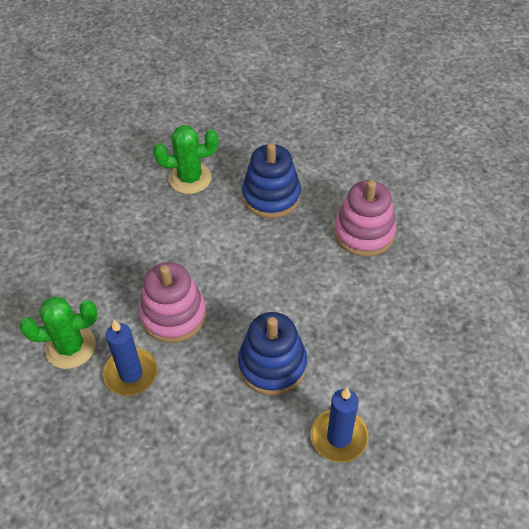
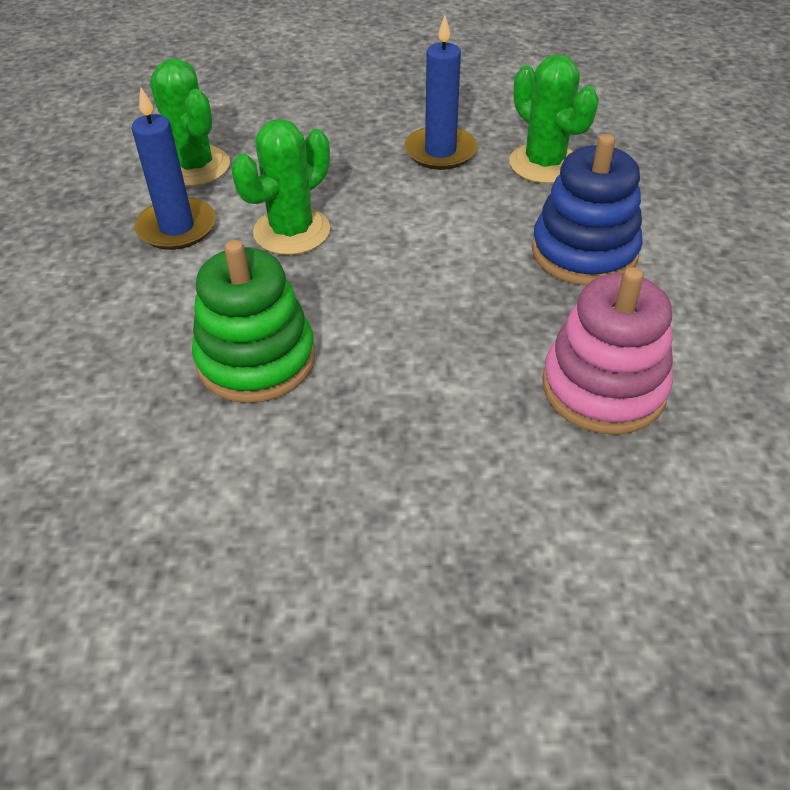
camera: 65 degrees right, 5 degrees down
pink stacking toy [139,262,206,343] -> green cactus [231,119,330,255]
blue stacking toy [238,312,307,395] -> green stacking toy [192,240,315,403]
blue candle [311,387,369,462] -> blue candle moved to [404,15,477,170]

